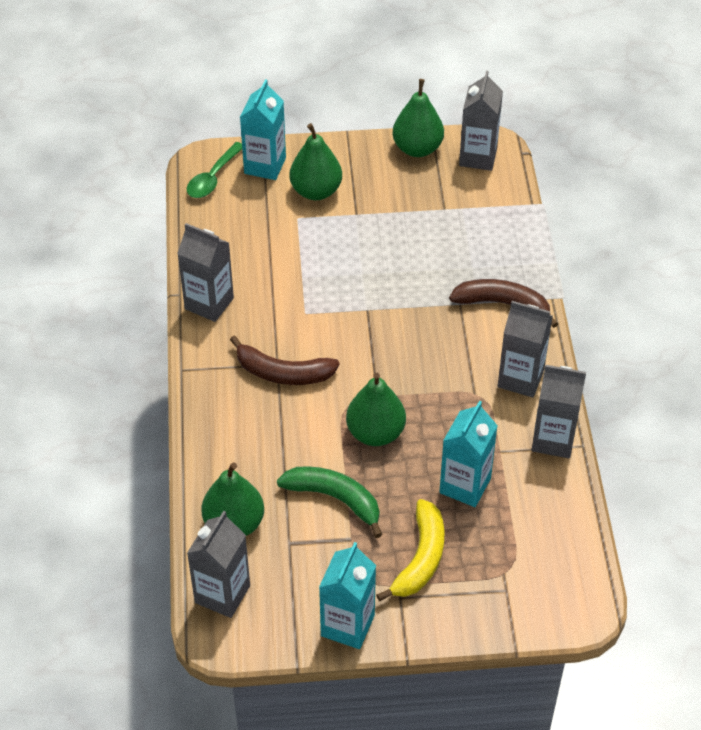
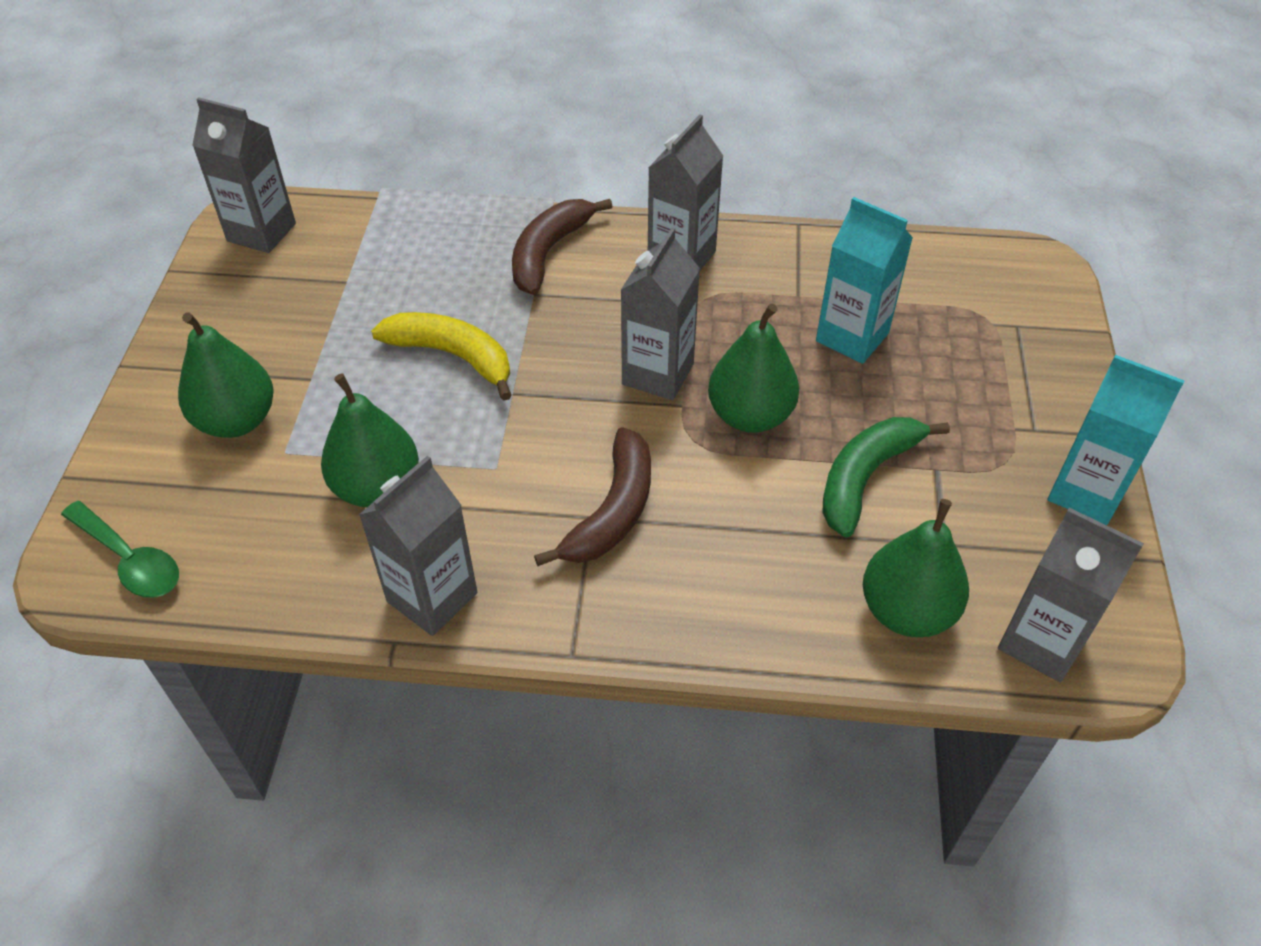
camera: 80 degrees left, 0 degrees up
turquoise carton [240,79,286,180] -> none
yellow banana [376,499,445,601] -> yellow banana moved to [371,312,512,401]
green pear [392,79,444,157] -> green pear moved to [321,373,419,507]
grey carton [532,365,586,458] -> grey carton moved to [621,227,700,400]

